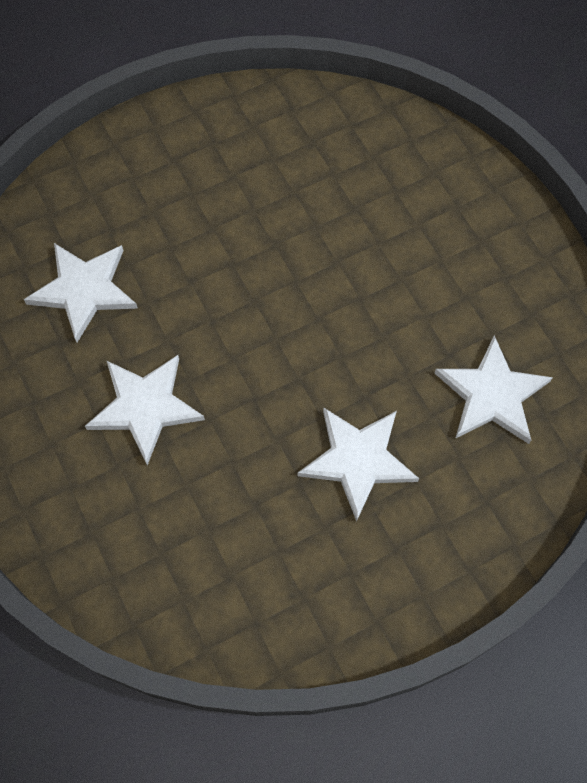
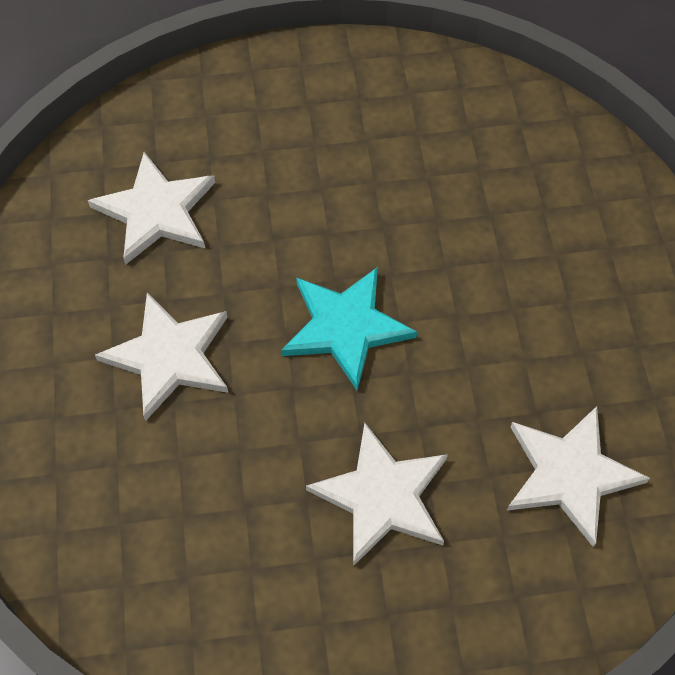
camera: 20 degrees right, 5 degrees down
none -> turquoise star [281,267,417,391]

